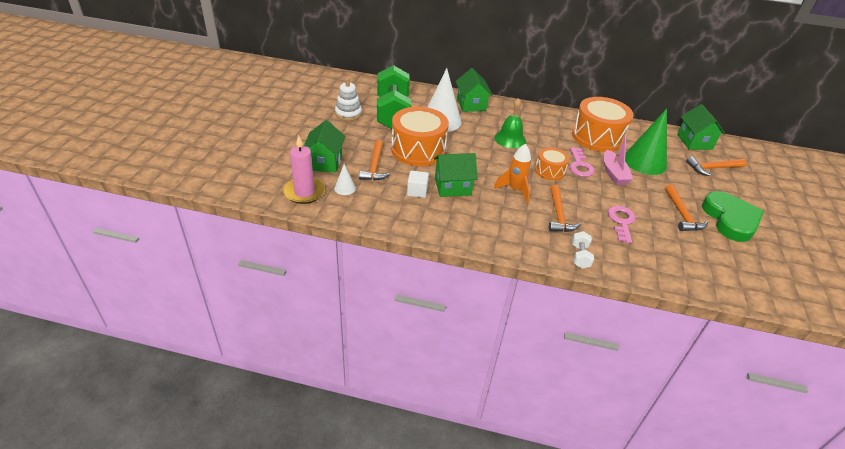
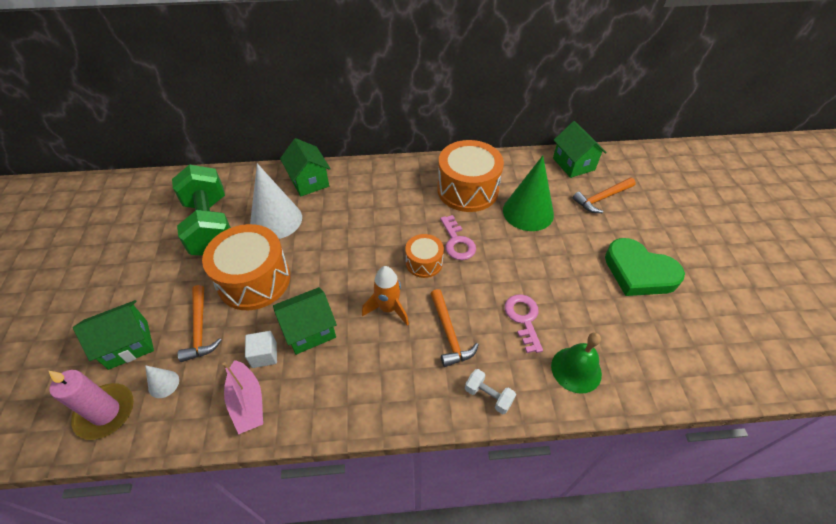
camera: 15 degrees left, 10 degrees up
green house [304,120,345,173] -> green house turned 75 degrees clockwise [73,300,154,370]
white stacking toy [335,78,362,121] -> none
green bell [494,98,526,148] -> green bell moved to [551,333,602,394]
white dumbbell [572,231,594,268] -> white dumbbell turned 45 degrees counterclockwise [465,369,516,414]
pink boat [604,131,633,185] -> pink boat moved to [222,360,263,434]
orange hammer [665,185,708,231] -> none
green heart [702,191,764,242] -> green heart turned 150 degrees clockwise [605,238,685,296]

